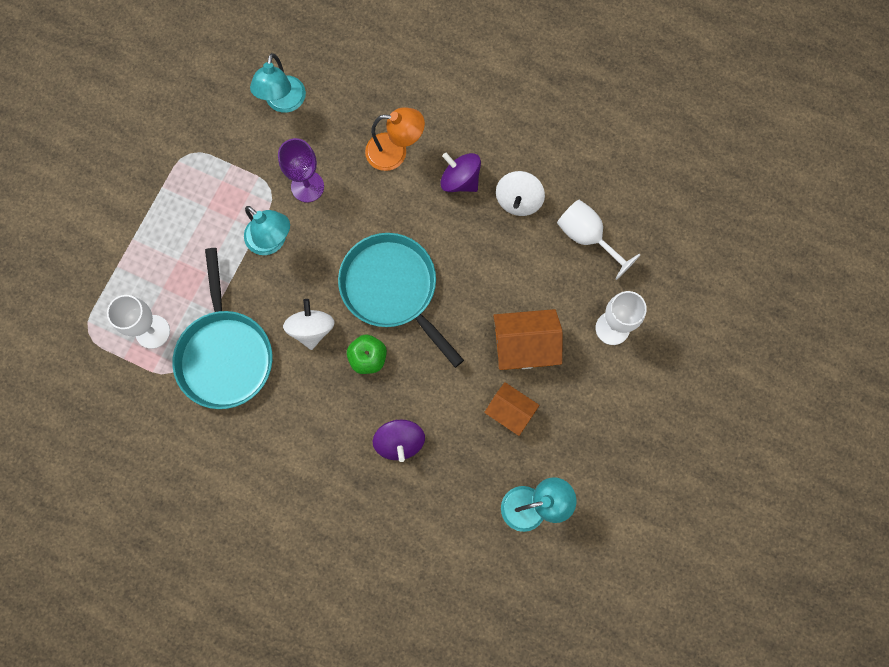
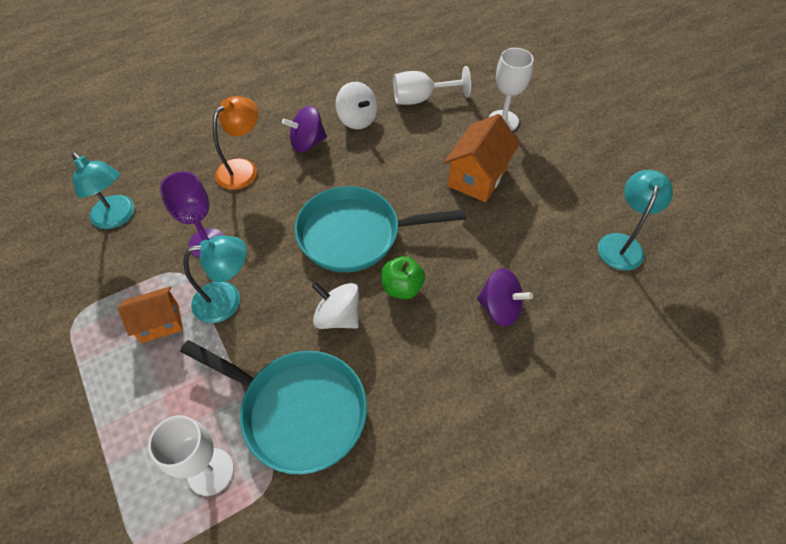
camera: 55 degrees left, 20 degrees down
orange house [484,382,539,436] -> orange house moved to [118,286,183,343]

